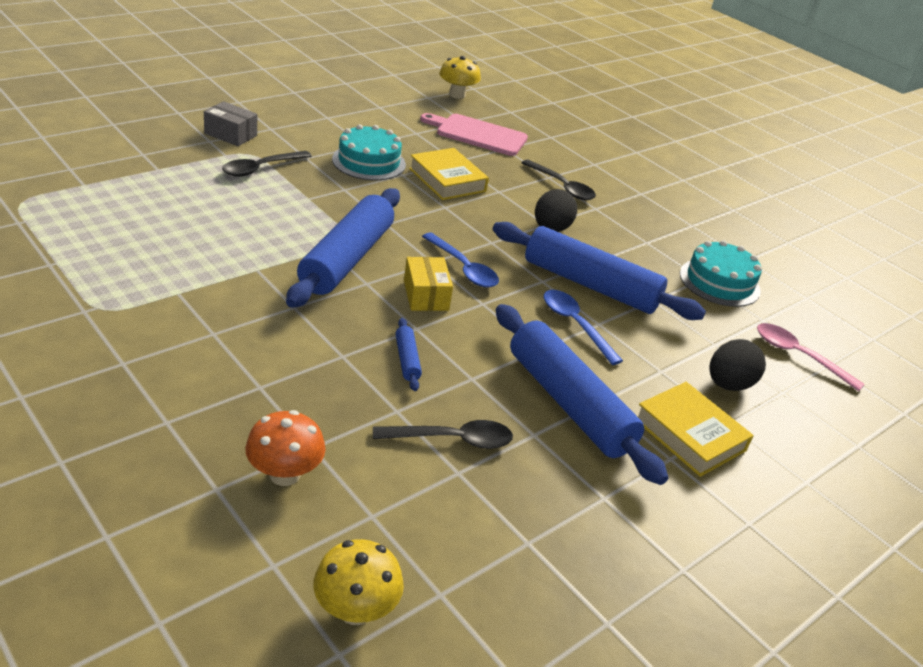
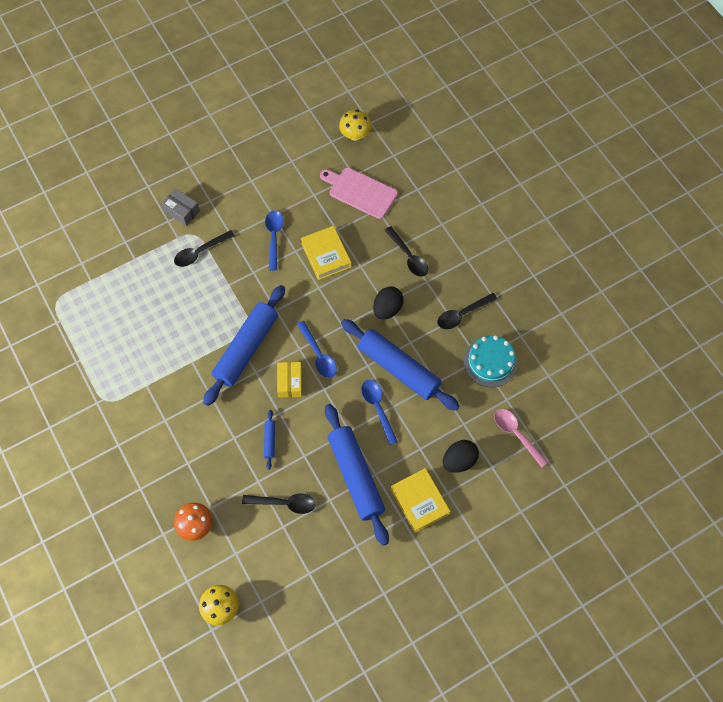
camera: 15 degrees right, 30 degrees up
turquoise cake [332,124,406,180] -> blue spoon [265,210,283,271]
none -> black spoon [437,293,497,329]

